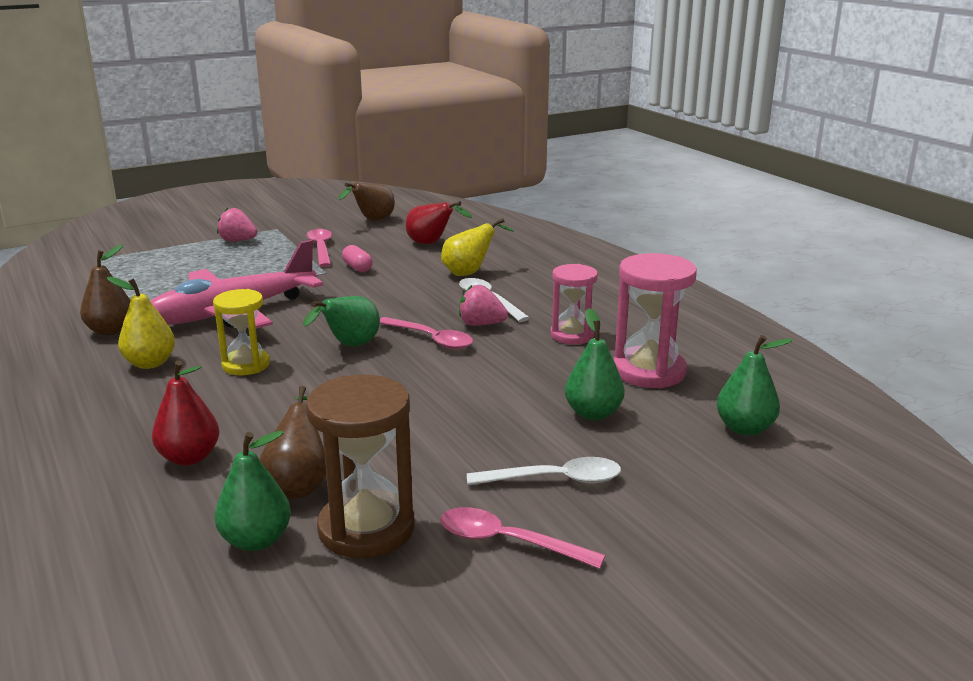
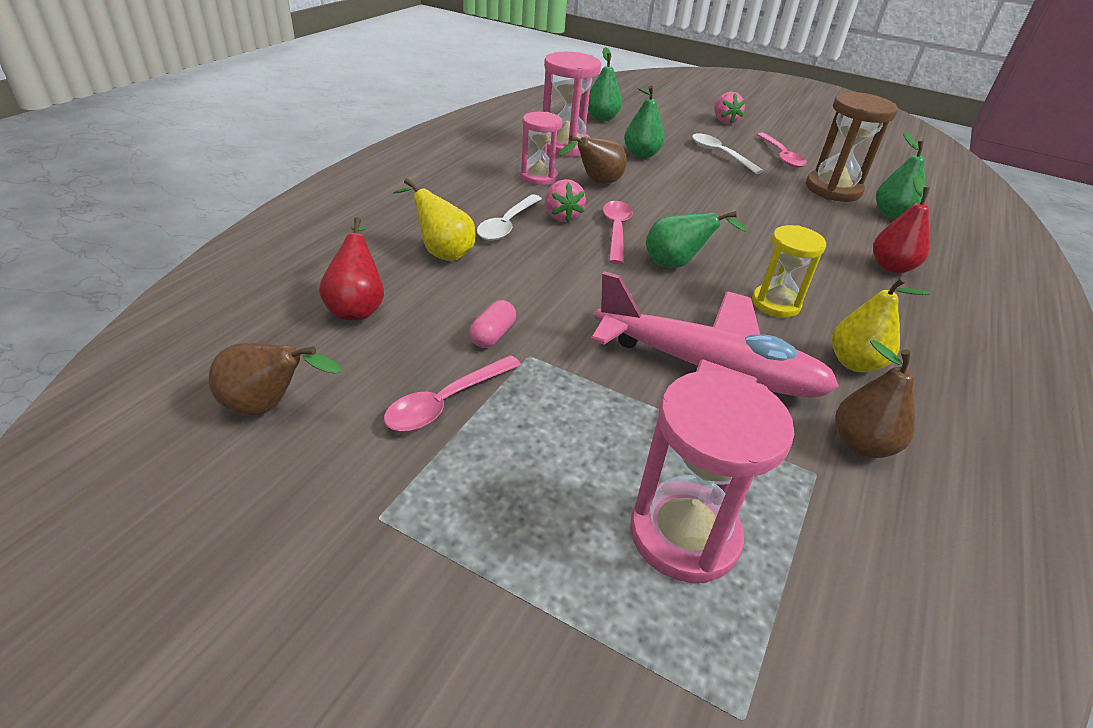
camera: 125 degrees left, 15 degrees up
pink strawberry [217,208,257,242] -> pink strawberry moved to [714,92,745,124]
brown pear [259,386,326,498] -> brown pear moved to [559,136,627,184]
none -> pink hourglass [630,371,795,583]

